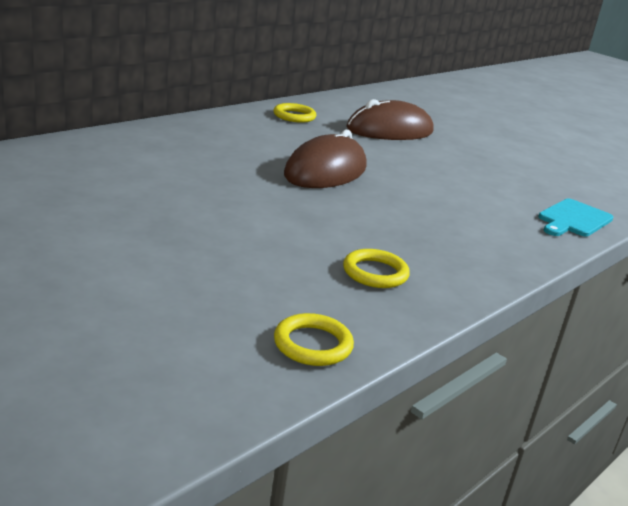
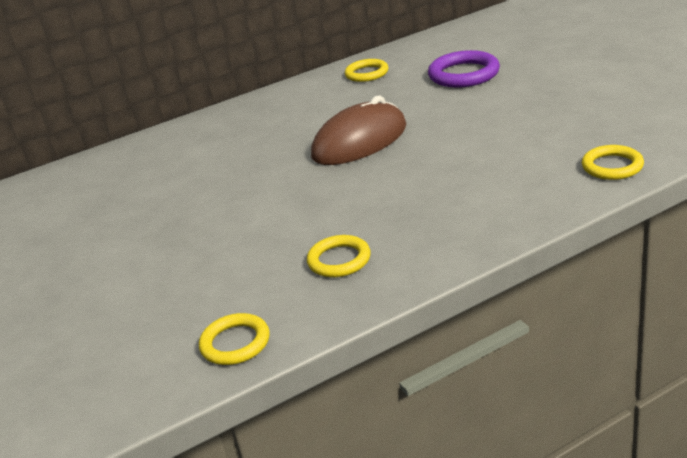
camera: 25 degrees right, 5 degrees up
brown mouse [346,99,433,140] -> purple ring [428,50,500,88]
turquoise cutting board [538,199,613,236] -> yellow ring [582,145,644,180]

